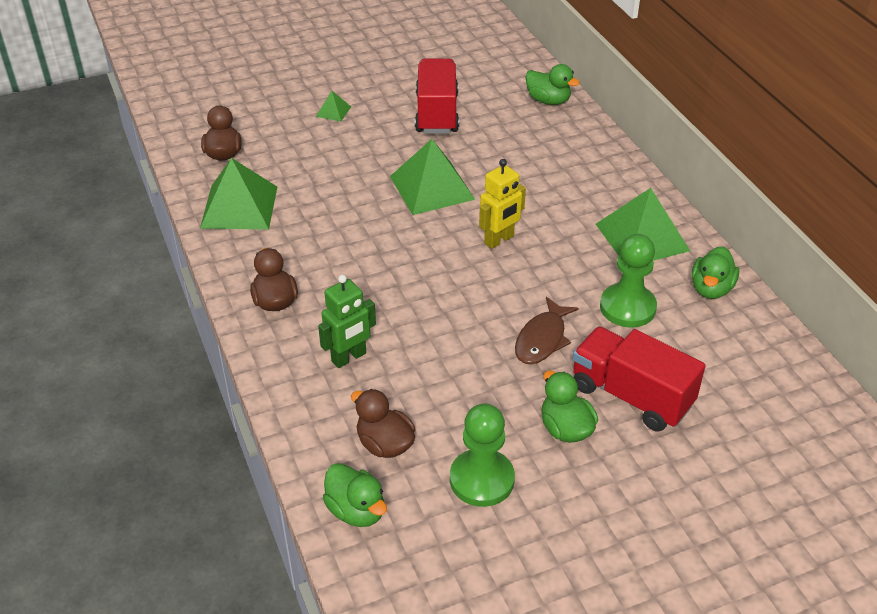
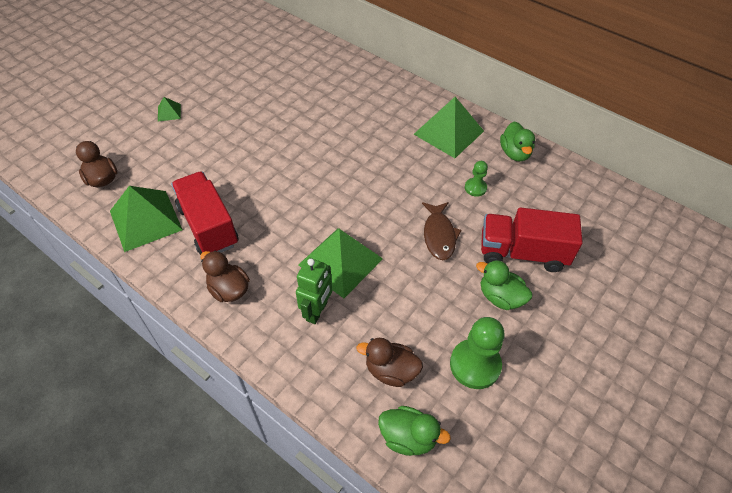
camera: 30 degrees left, 10 degrees up
green pyramid [390,139,476,215] -> green pyramid moved to [298,228,383,298]
red truck [415,58,459,134] -> red truck moved to [171,171,239,255]
yellow robot [479,159,526,249] -> none
green duck [526,64,580,105] -> none
green pawn [600,234,657,327] -> green pawn [465,161,488,197], size x0.54

